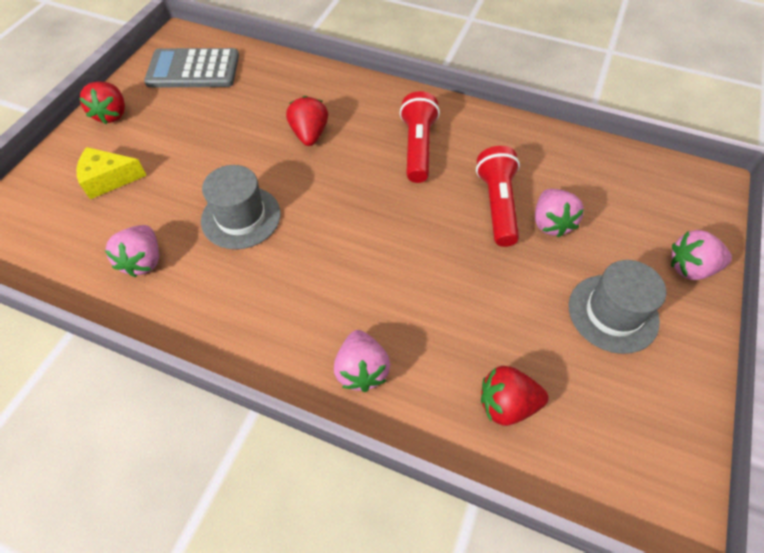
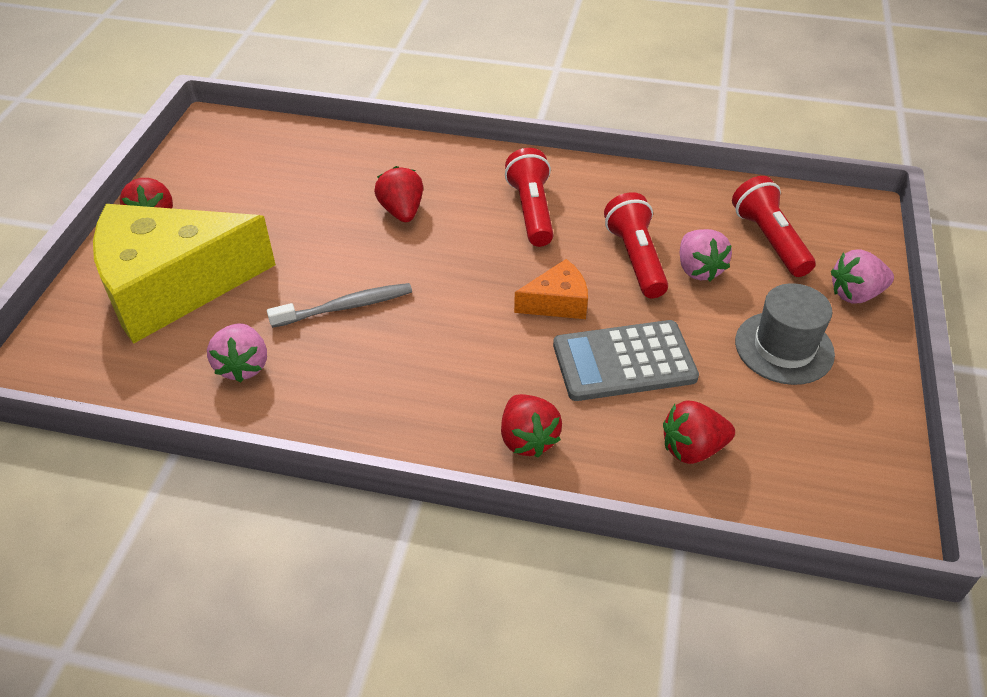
camera: 10 degrees left, 10 degrees down
yellow cheese [76,147,147,199] -> yellow cheese [93,204,276,344], size x2.30
grey calculator [144,48,239,87] -> grey calculator moved to [553,320,699,401]
grey hat [201,165,281,249] -> grey toothbrush [267,283,412,328]
pink strawberry [334,330,391,392] -> red strawberry [501,394,562,457]
none -> orange cheese [514,259,588,319]
none -> red flashlight [732,176,815,277]

